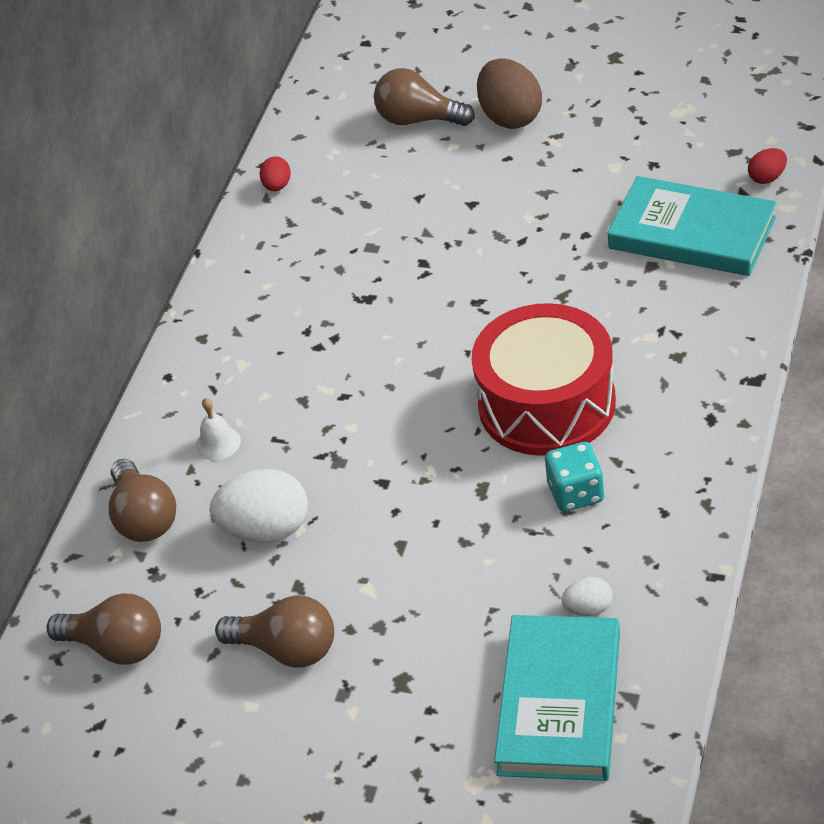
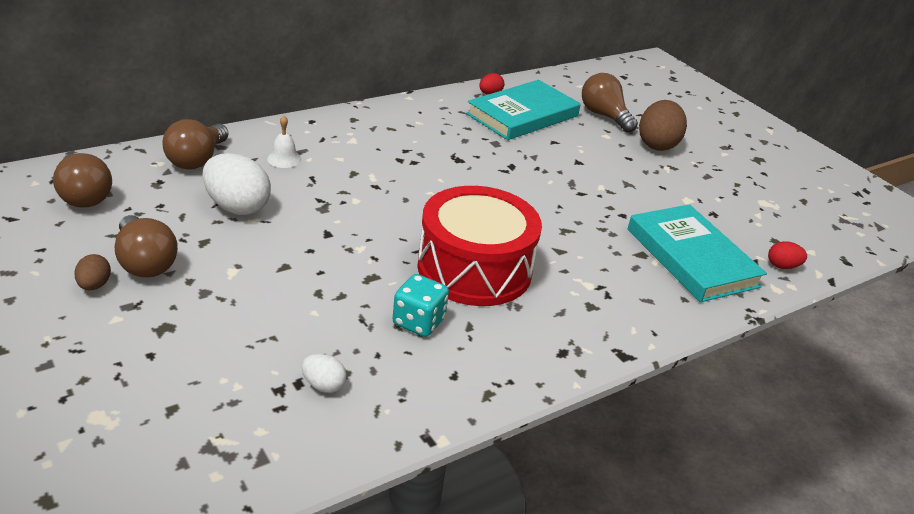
camera: 30 degrees right, 10 degrees down
turquoise book [494,615,620,781] -> turquoise book moved to [466,80,581,140]
none -> brown egg [74,254,111,290]

